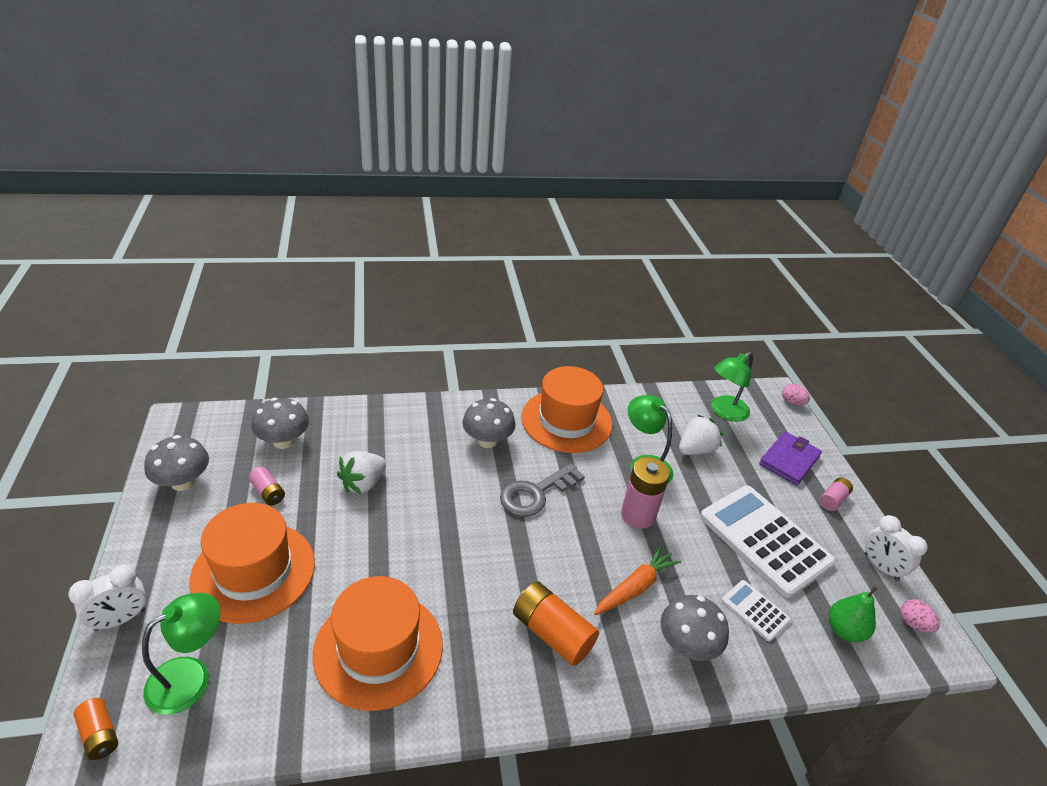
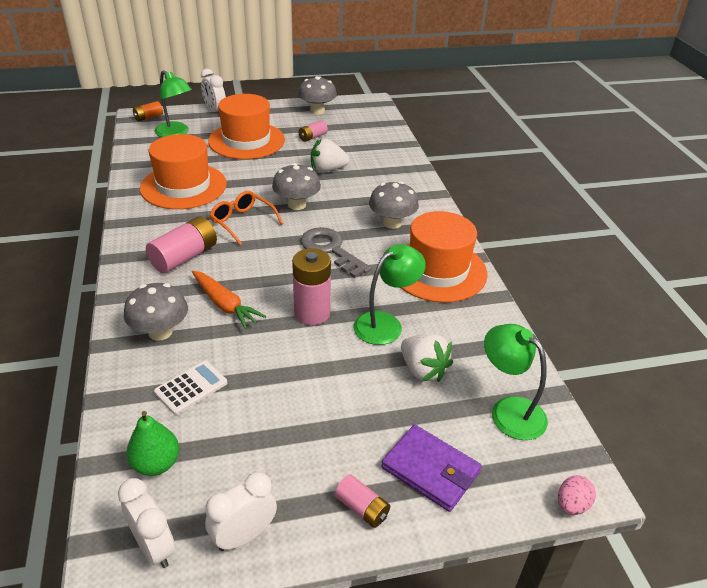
camera: 90 degrees right, 0 degrees up
grey mushroom [252,398,309,449] -> grey mushroom moved to [272,163,321,210]
white strawberry [337,451,386,495] -> white strawberry turned 45 degrees counterclockwise [311,139,349,172]
orange battery [513,582,599,666] -> pink battery [146,216,217,273]
white calculator [700,485,836,598] -> none
pink egg [900,599,940,633] -> white clock [118,478,175,568]
none -> orange glasses [210,191,283,245]

